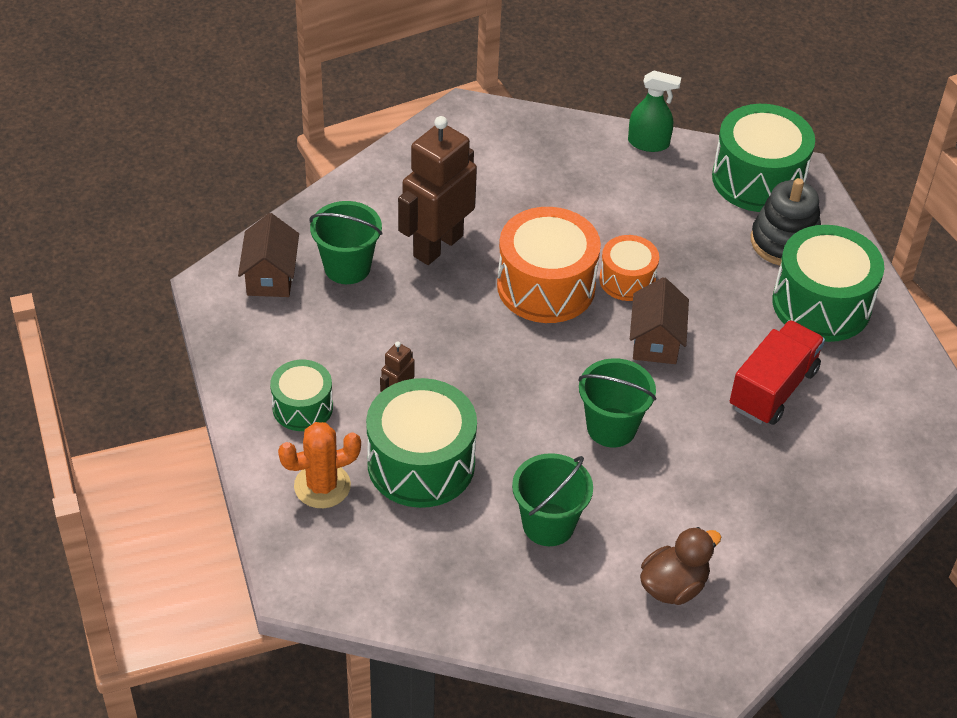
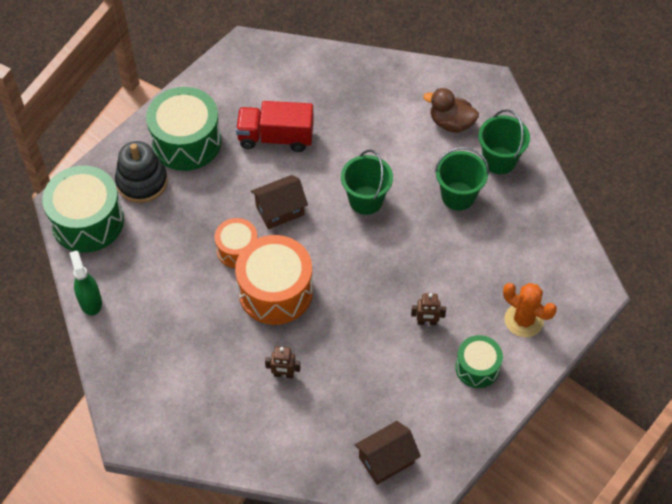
camera: 120 degrees left, 10 degrees up
green bucket [309,201,382,284] -> green bucket moved to [478,109,530,174]
green drum [366,378,477,508] -> none
brown robot [398,116,477,265] -> brown robot [265,346,300,378], size x0.43

